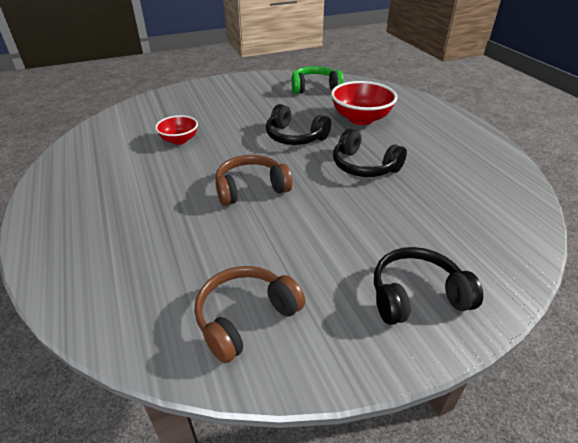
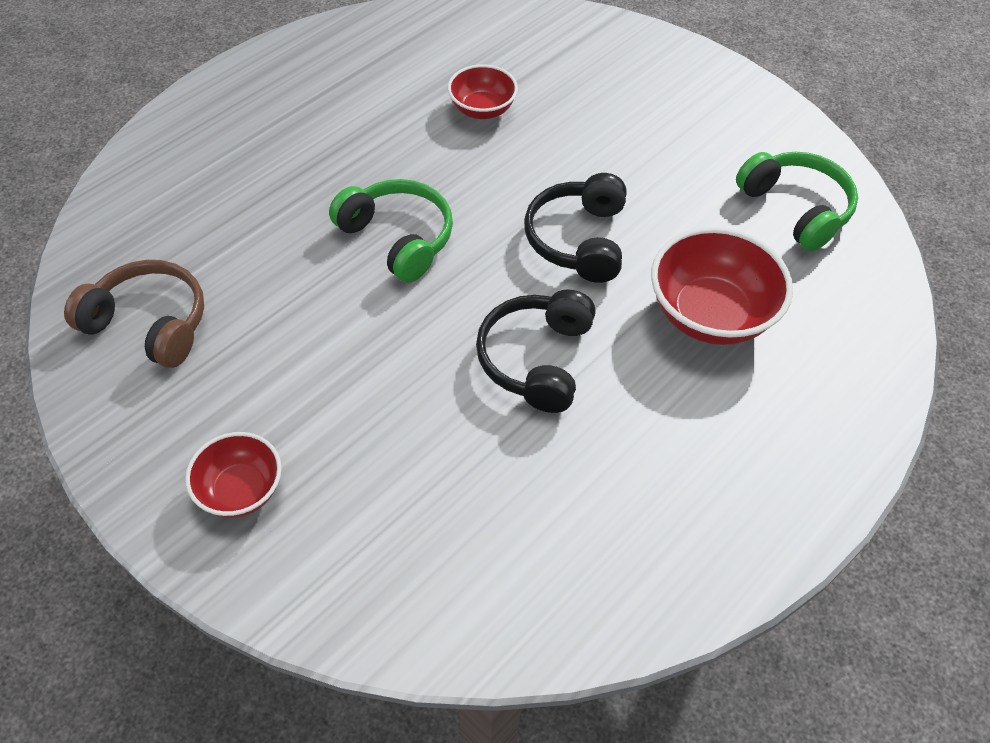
camera: 65 degrees right, 15 degrees up
brown headphones [215,155,292,206] -> green headphones [329,179,453,283]
black headphones [374,247,483,325] -> red bowl [185,432,282,518]

